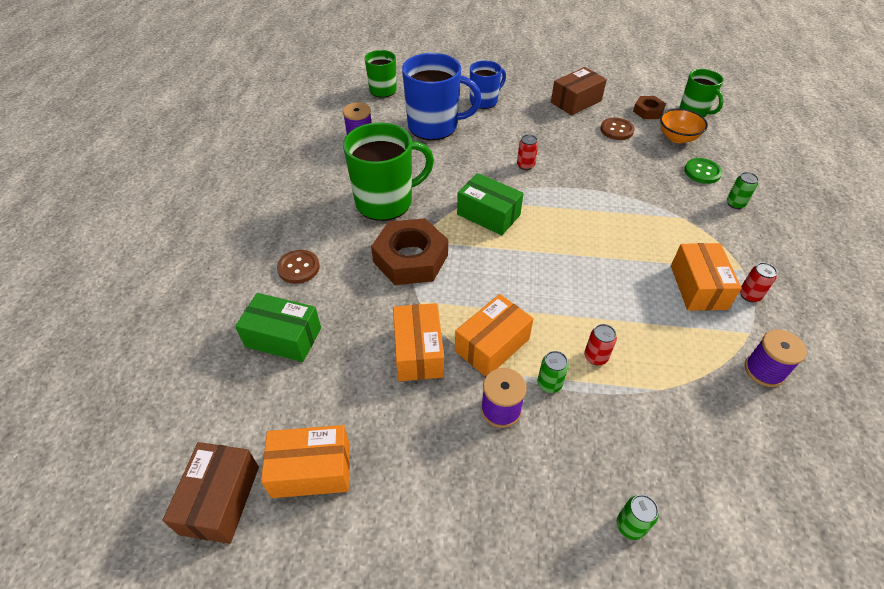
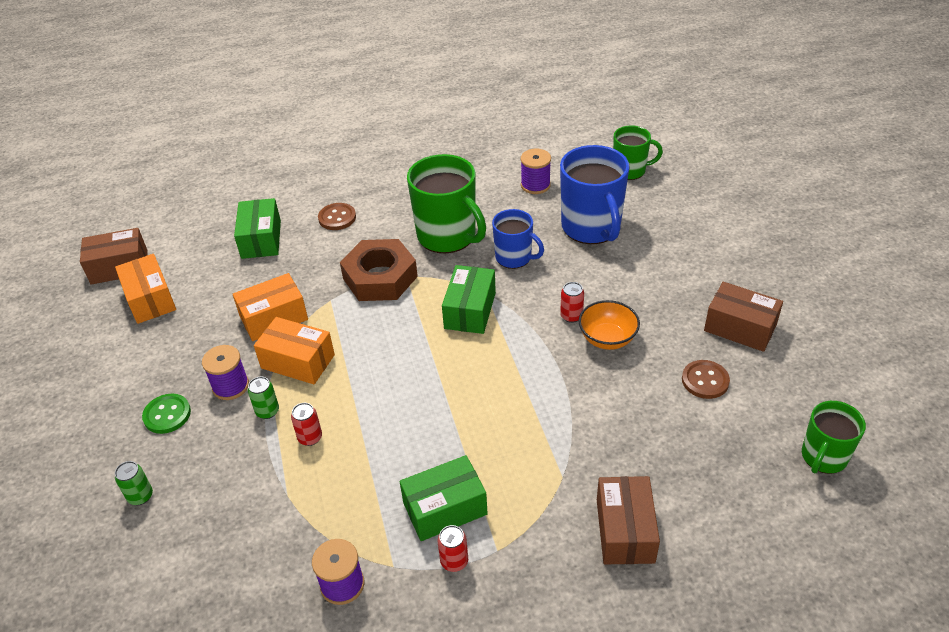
camera: 70 degrees right, 5 degrees down
blue mug [470,60,506,109] -> blue mug moved to [492,209,544,269]
brown nut [633,96,666,119] -> none
orange bowl [660,109,708,143] -> orange bowl moved to [579,300,640,350]
orange box [671,243,742,311] -> green box [400,455,488,541]
green button [684,158,723,184] -> green button moved to [142,394,191,434]
green can [727,172,759,209] -> brown box [597,476,660,564]

